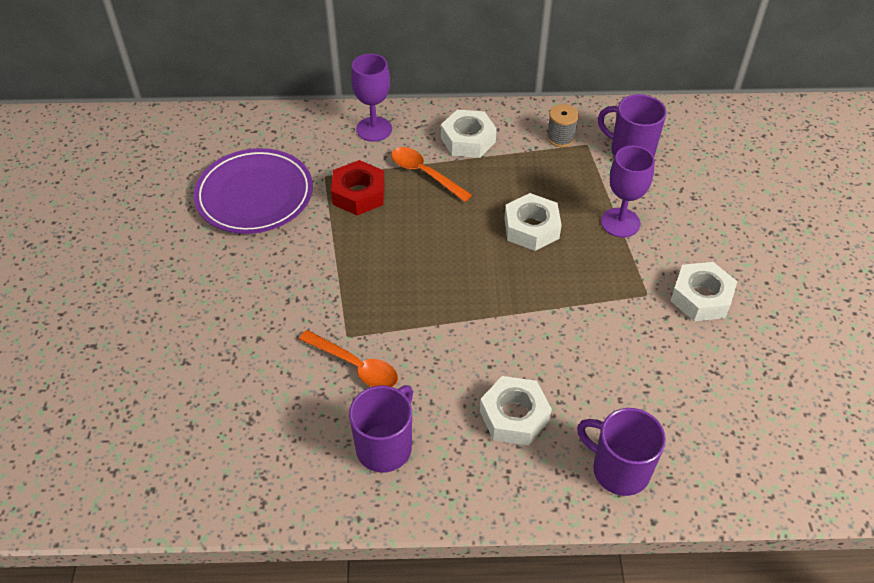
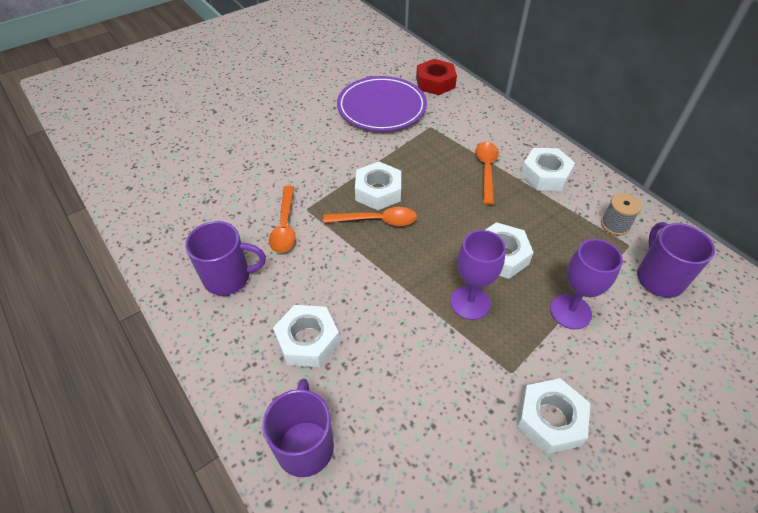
camera: 55 degrees right, 0 degrees up
red nut [331,160,385,215] -> red nut moved to [416,59,457,95]
purple goblet [351,54,392,142] -> purple goblet moved to [450,230,506,320]
none -> orange spoon [323,207,417,226]
none -> white nut [355,162,401,210]

